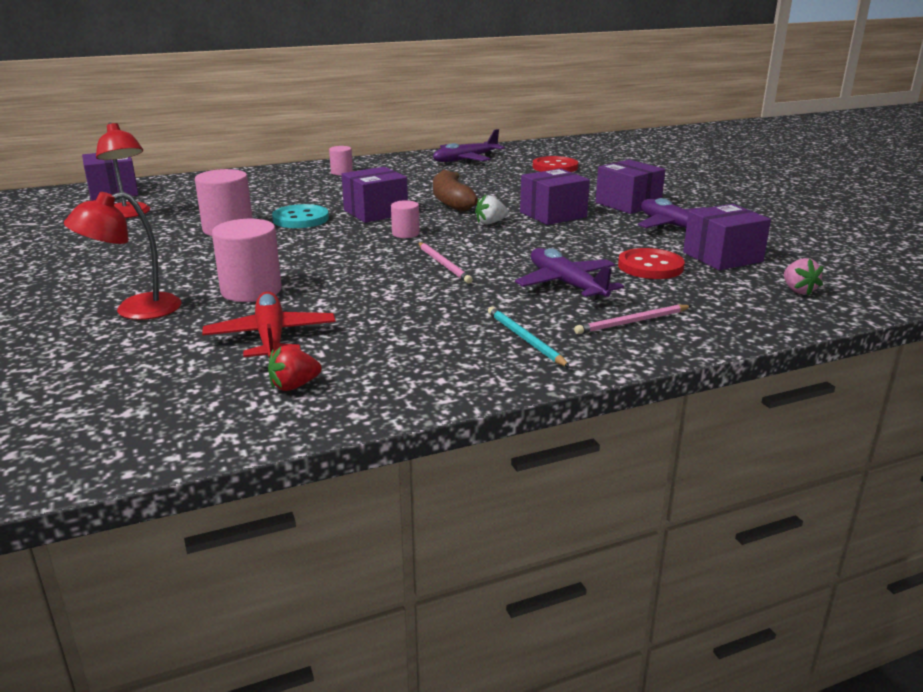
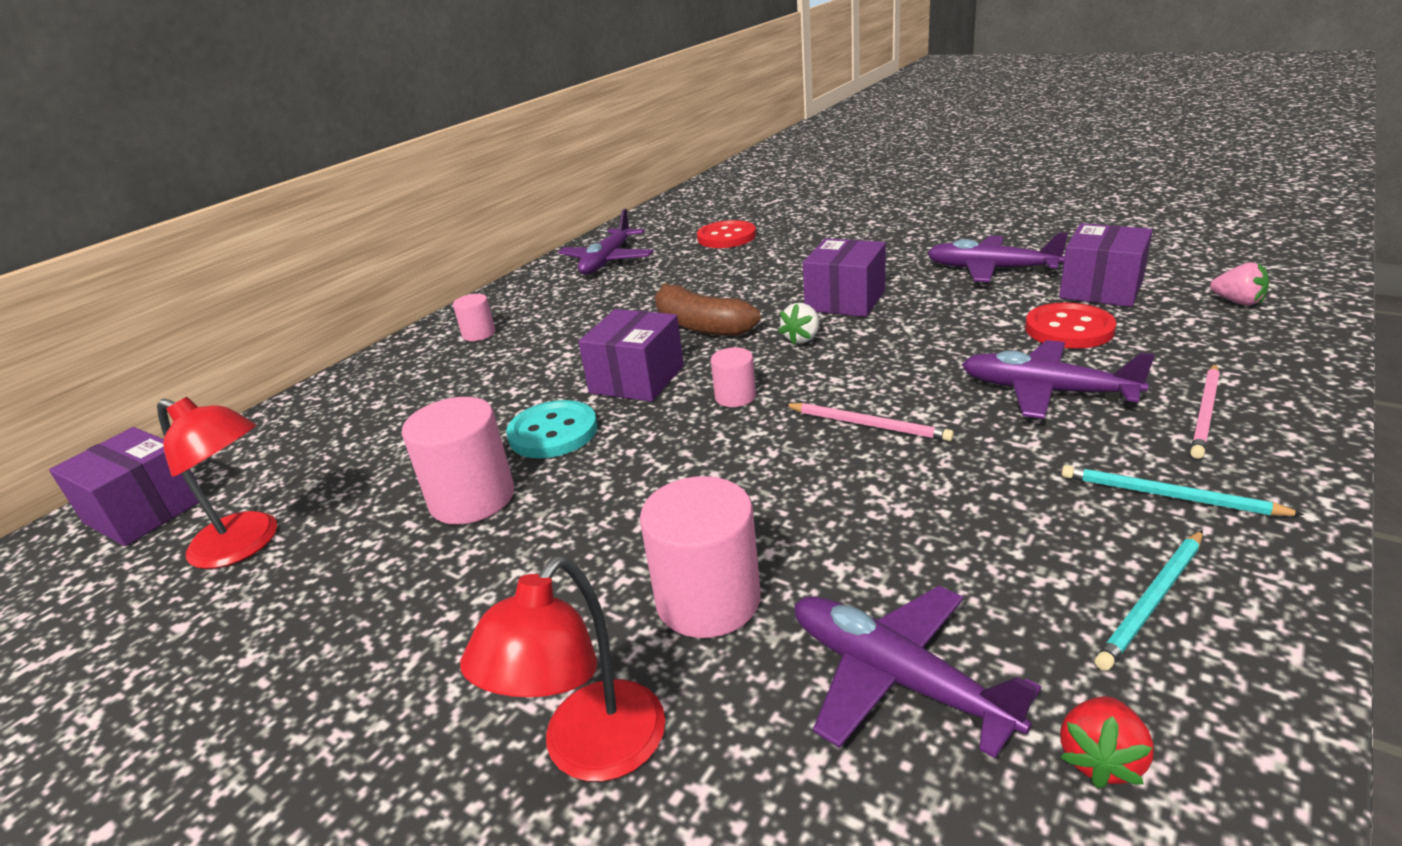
camera: 30 degrees left, 5 degrees up
red plane [202,291,336,358] -> purple plane [795,586,1041,758]
purple box [596,160,665,214] -> none
none -> turquoise pencil [1095,530,1203,671]

